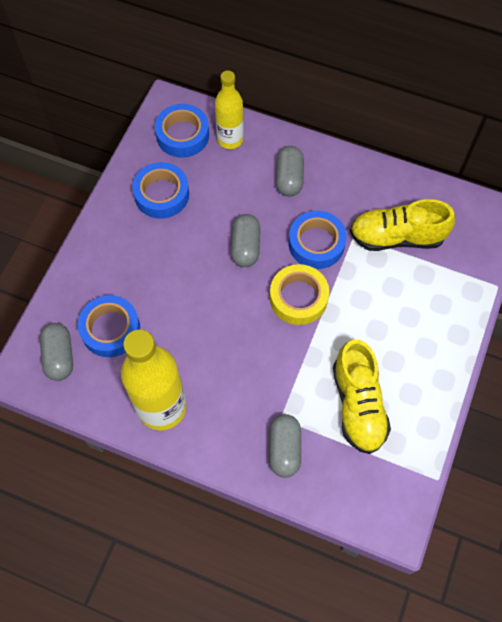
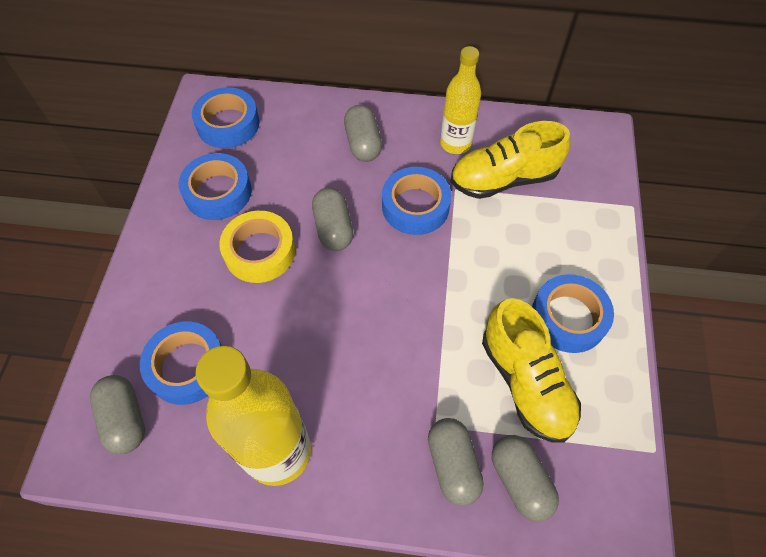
camera: 15 degrees left, 5 degrees down
yellow bottle [215,71,244,149] -> yellow bottle moved to [440,46,481,154]
yellow tape [270,264,329,325] -> yellow tape moved to [219,211,295,283]
none -> grey capsule [492,435,559,522]
none -> blue tape [532,274,614,353]

